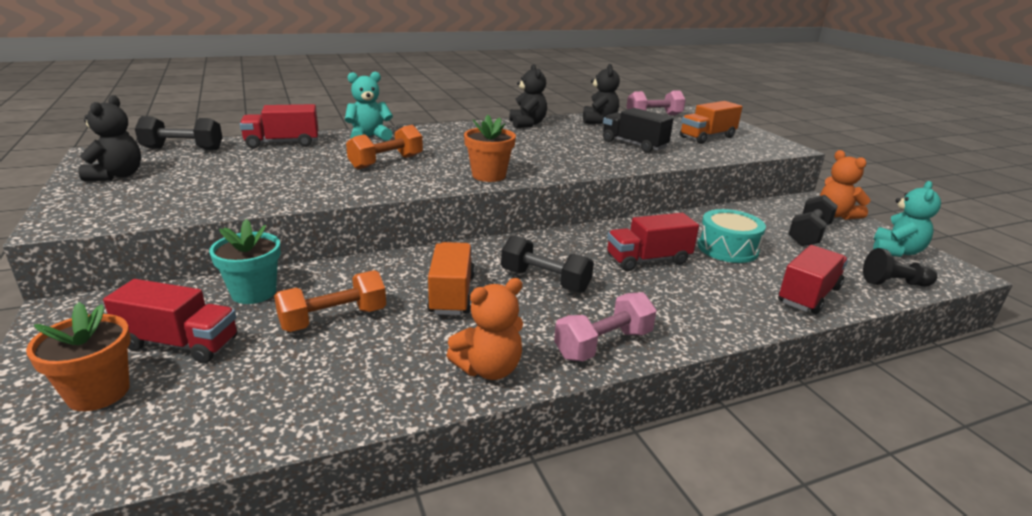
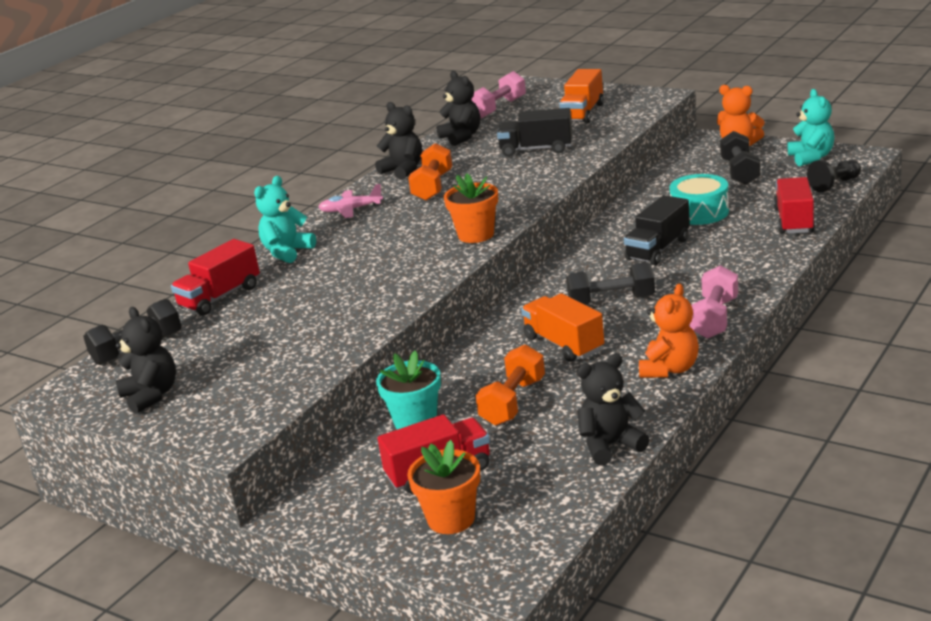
camera: 30 degrees left, 0 degrees up
orange dumbbell [346,125,423,169] -> orange dumbbell moved to [408,143,452,201]
red truck [607,213,699,271] -> black truck [624,195,690,265]
none -> pink plane [318,184,383,218]
none -> black teddy bear [577,353,650,466]

